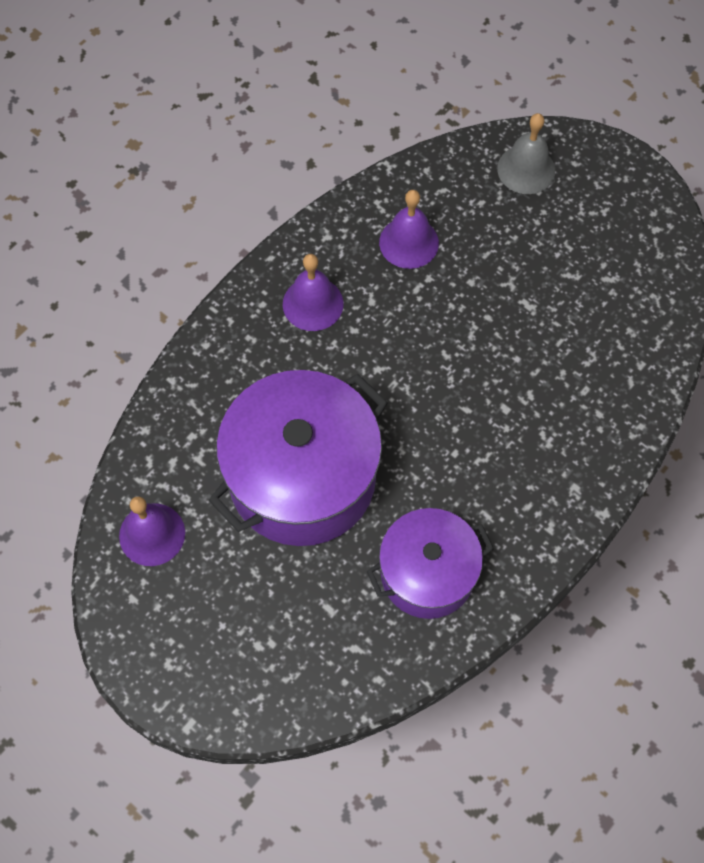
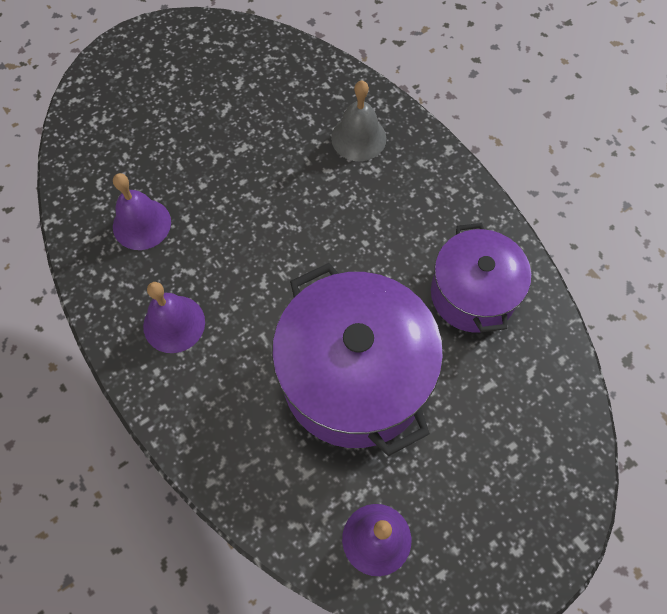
camera: 75 degrees left, 0 degrees up
grey bell [497,113,555,194] -> grey bell moved to [331,81,386,161]

